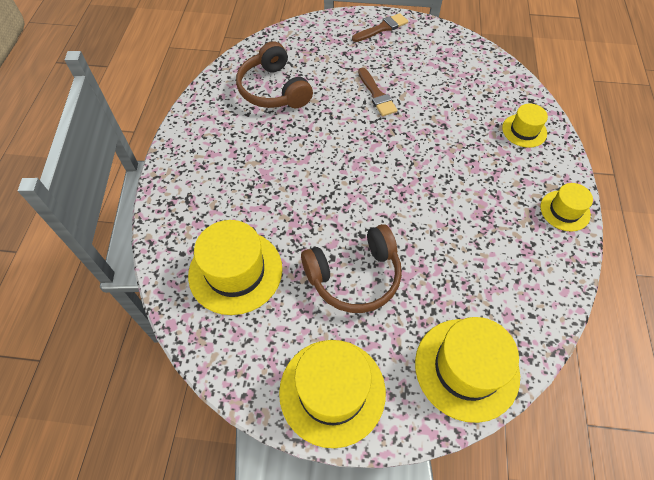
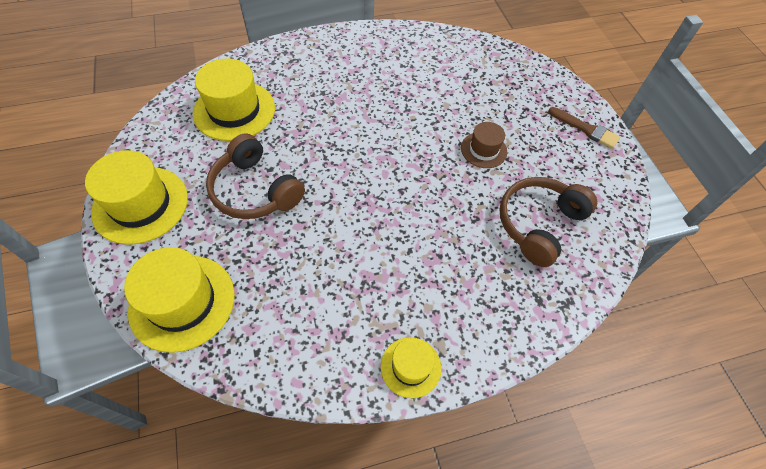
camera: 65 degrees right, 0 degrees up
brown headphones [236,41,313,108] -> brown headphones moved to [499,177,597,267]
brown brush [358,68,397,116] -> brown hat [461,122,507,168]
yellow hat [502,104,548,148] -> none

